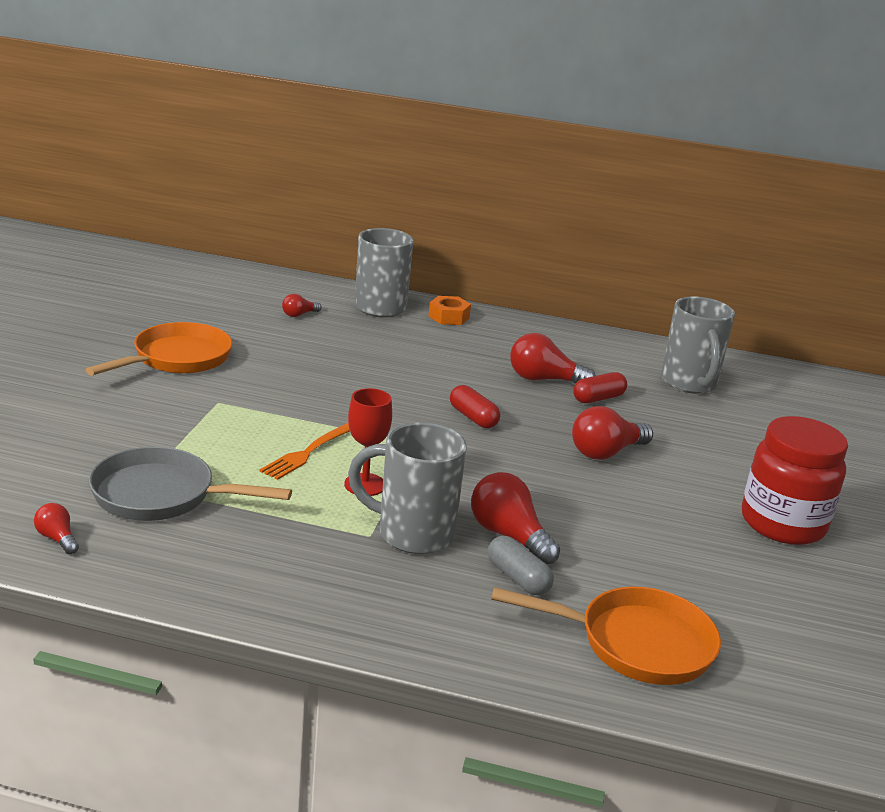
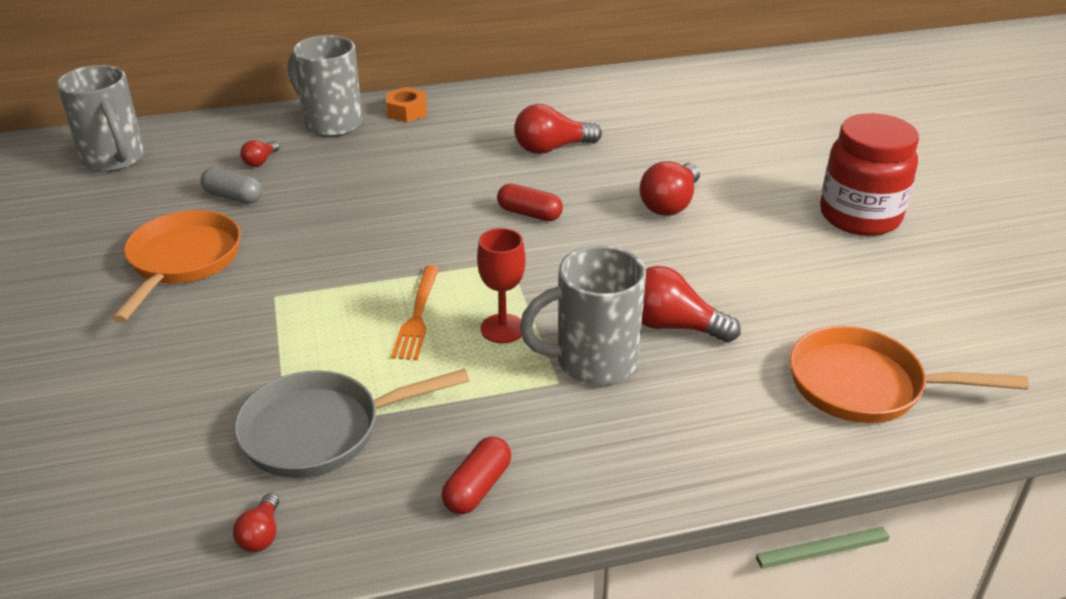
camera: 25 degrees left, 10 degrees up
red light bulb [34,503,79,554] -> red light bulb turned 105 degrees counterclockwise [233,493,279,552]
grey capsule [488,536,554,595] -> grey capsule moved to [201,168,262,204]
orange pan [491,587,721,685] -> orange pan turned 150 degrees counterclockwise [790,326,1029,423]
red capsule [573,372,627,403] -> red capsule moved to [441,437,511,514]
grey mug [661,297,735,394] -> grey mug moved to [56,65,145,172]

